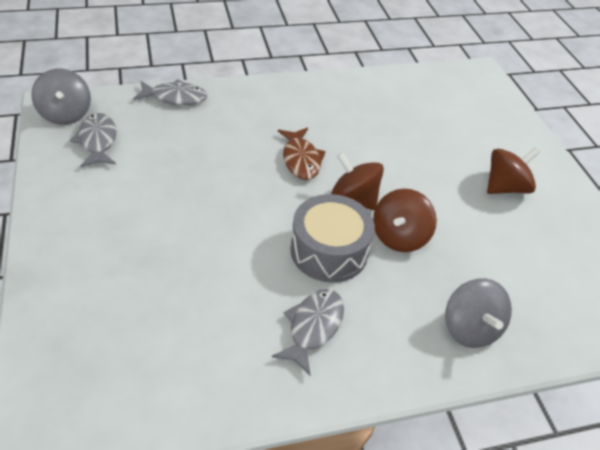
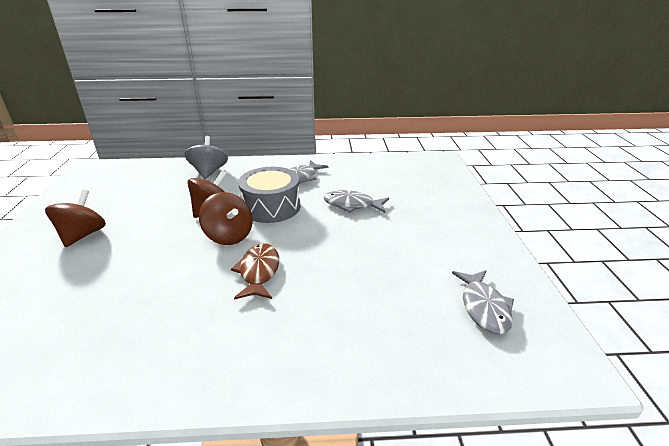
camera: 165 degrees left, 15 degrees down
grey spinning top [31,68,91,125] -> none
grey fish [133,79,208,105] -> grey fish moved to [324,190,389,213]
brown spinning top [487,147,540,194] -> brown spinning top turned 120 degrees clockwise [45,190,106,247]

